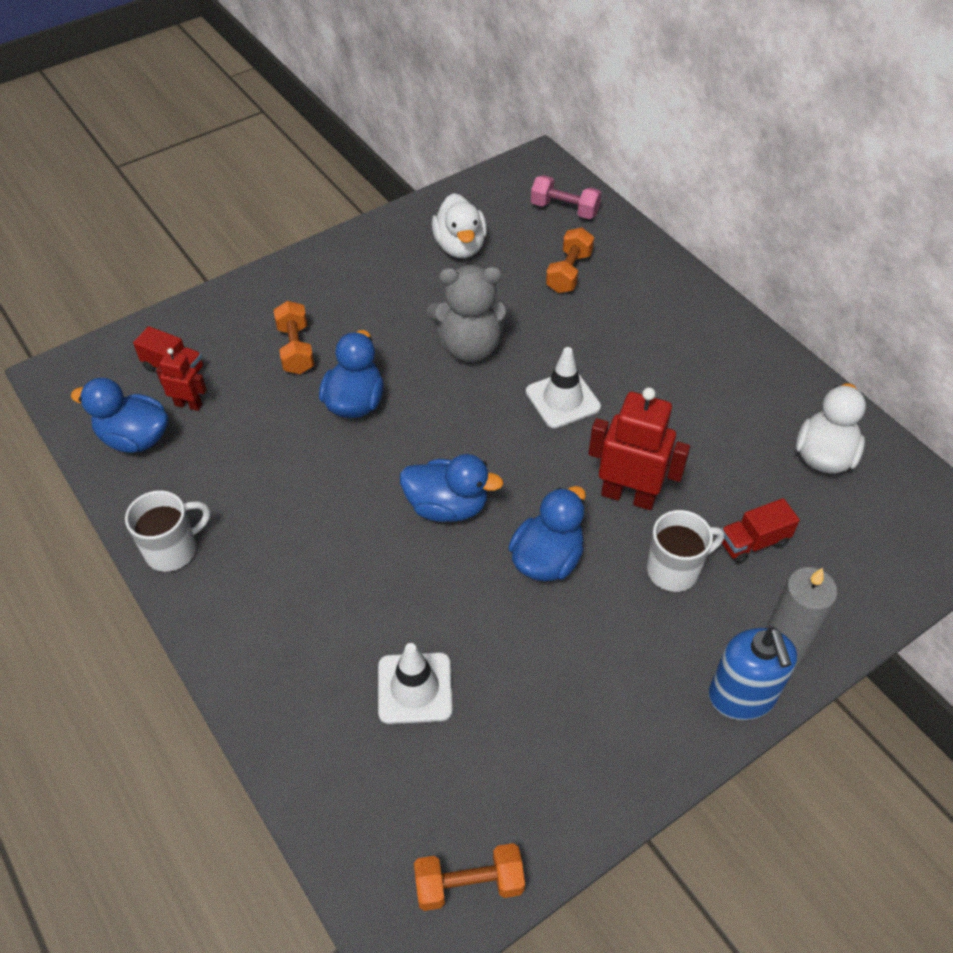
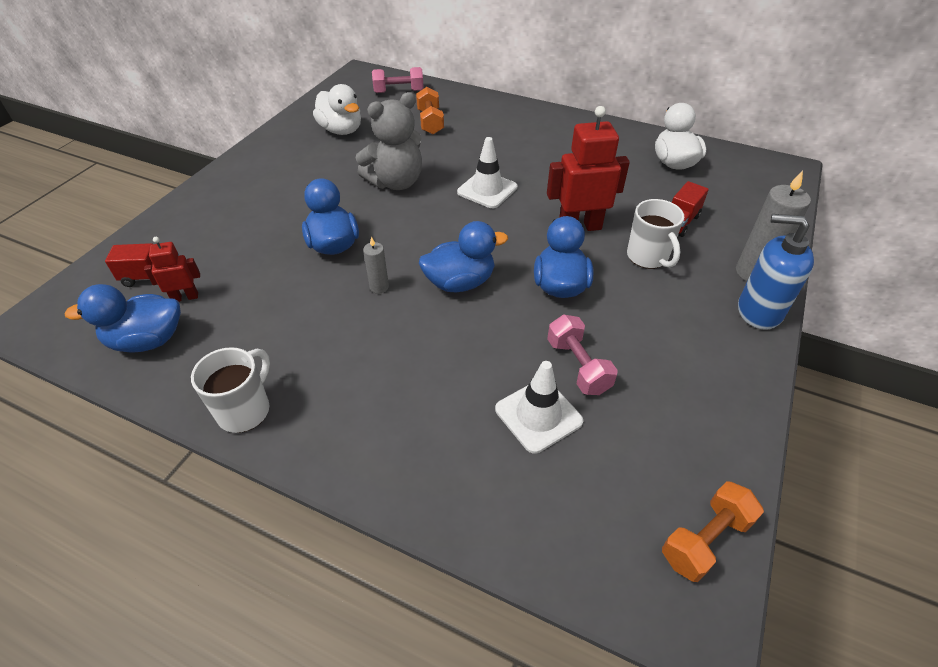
camera: 30 degrees left, 5 degrees down
orange dumbbell [274,301,314,374] -> none
white mug [647,510,724,592] -> white mug turned 120 degrees clockwise [627,199,684,269]
blue soap dispenser [708,627,797,720] -> blue soap dispenser turned 150 degrees clockwise [738,214,814,330]
none -> grey candle [363,237,389,294]
none -> pink dumbbell [547,314,618,395]

